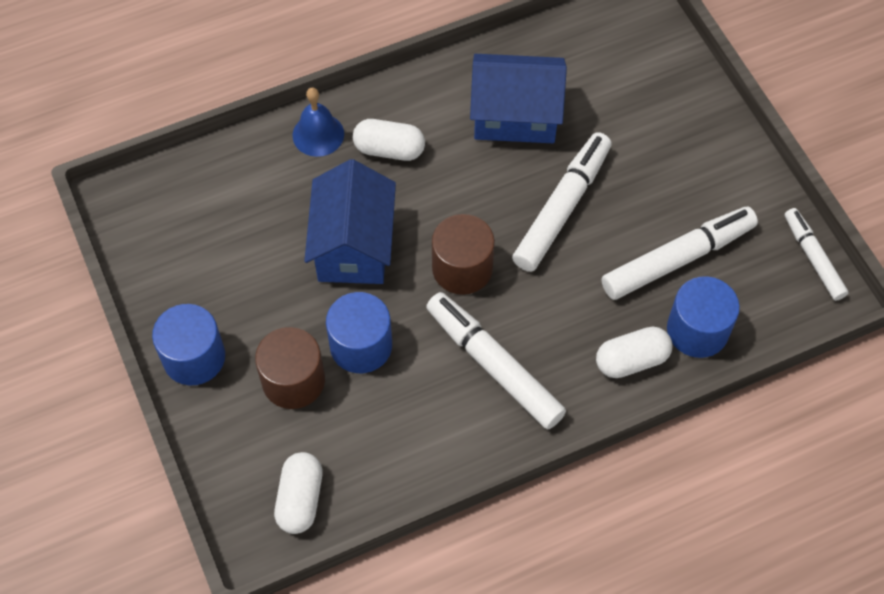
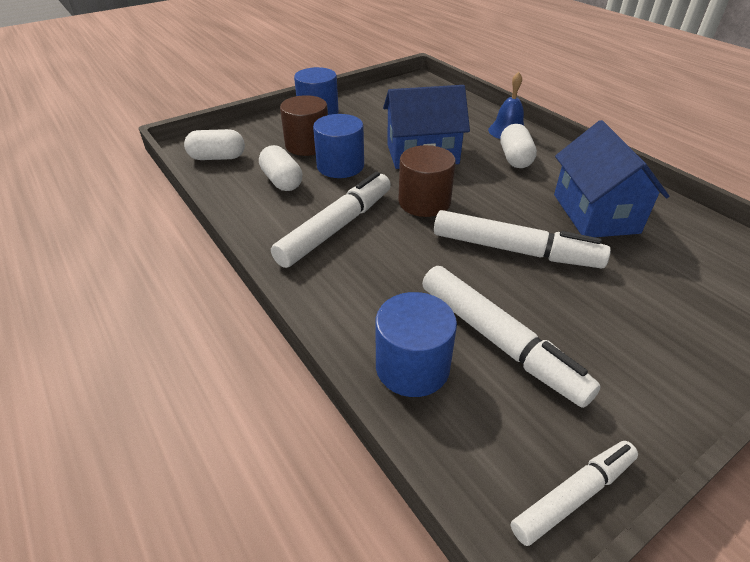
camera: 80 degrees right, 20 degrees down
white capsule [596,327,672,378] -> white capsule moved to [259,145,302,191]

